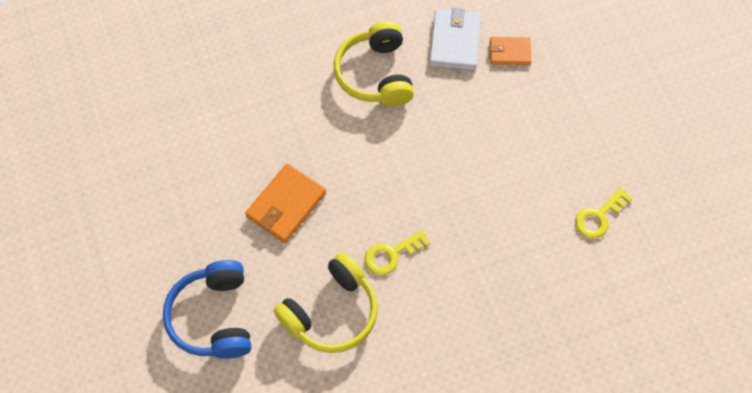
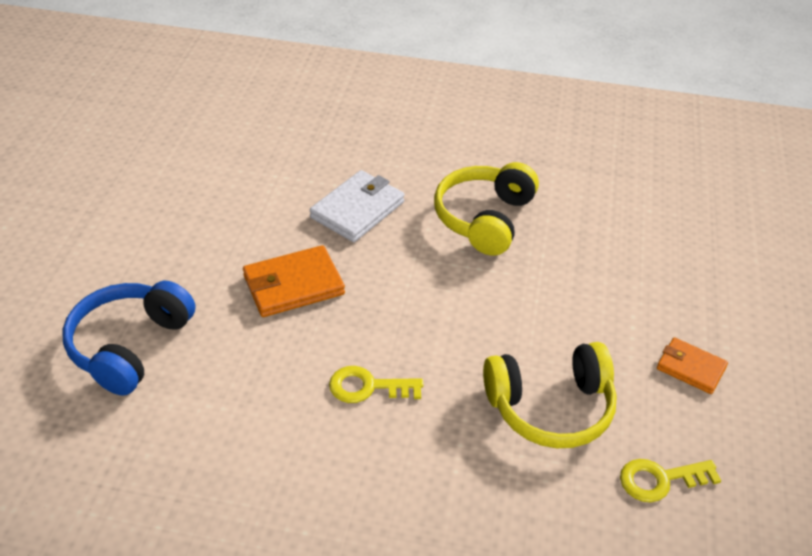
camera: 30 degrees right, 20 degrees down
yellow headphones [274,252,378,353] -> yellow headphones moved to [483,342,617,448]
white wallet [429,8,481,70] -> white wallet moved to [310,170,405,242]
orange wallet [490,37,531,65] -> orange wallet moved to [657,337,728,394]

